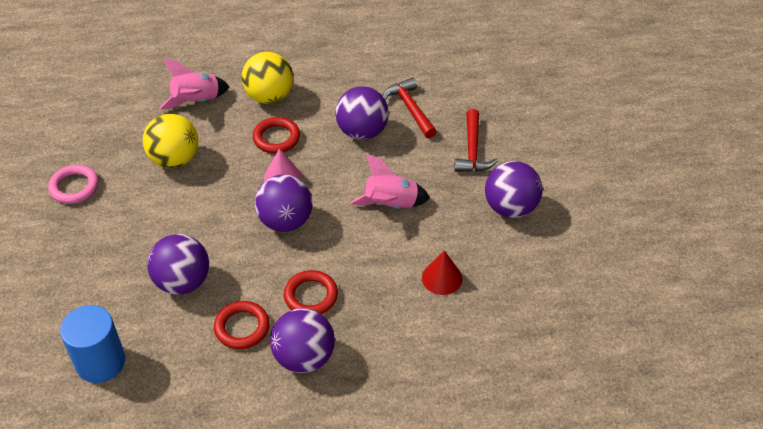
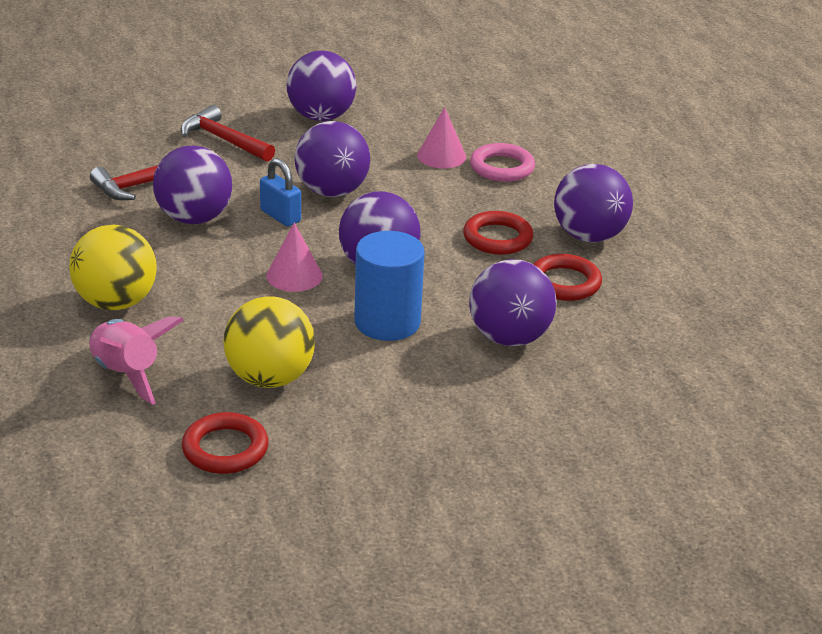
camera: 100 degrees left, 15 degrees down
pink ring [48,165,99,204] -> pink ring moved to [470,143,535,182]
blue cylinder [60,305,125,383] -> blue cylinder moved to [354,231,425,341]
red ring [253,117,300,153] -> red ring moved to [182,412,269,474]
pink rocket [350,154,430,209] -> purple ball [295,121,370,197]
red cone [422,250,463,295] -> pink cone [417,107,466,168]
red hammer [454,109,498,172] -> red hammer turned 135 degrees counterclockwise [181,105,275,162]
none -> blue padlock [260,158,301,227]

